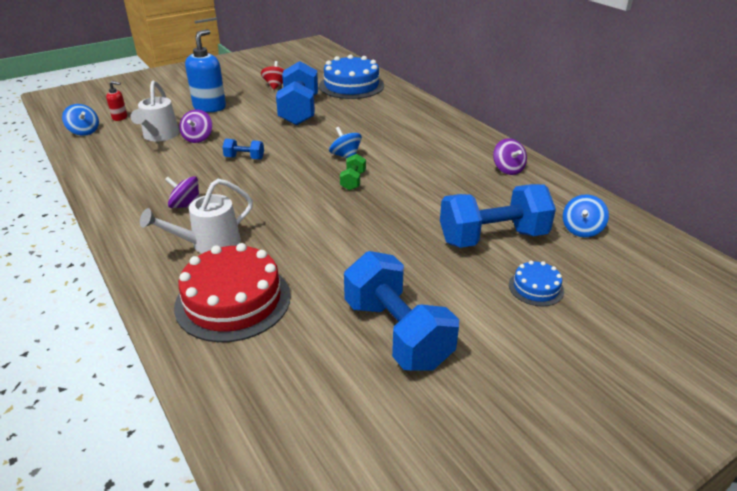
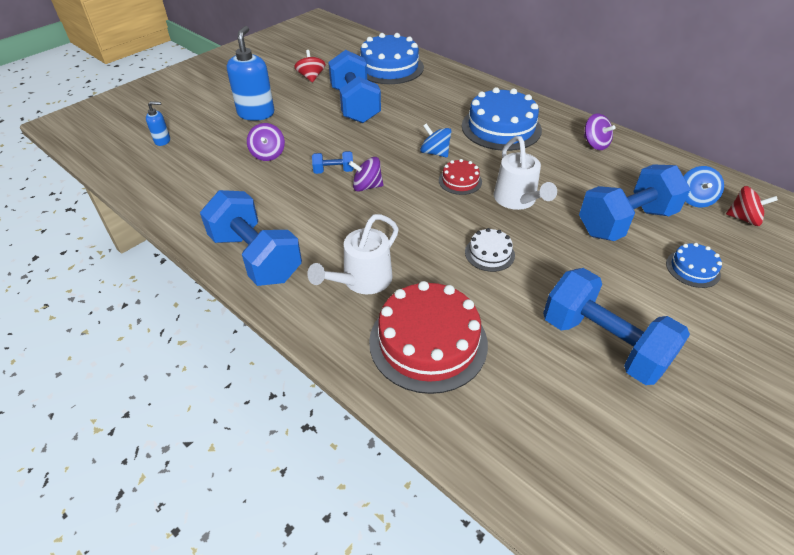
camera: 15 degrees left, 10 degrees up
blue spinning top [62,104,99,136] -> none
red soap dispenser [106,81,127,121] -> blue soap dispenser [146,101,170,146]
white watering can [130,80,179,142] -> white watering can moved to [494,136,557,210]
purple spinning top [165,176,200,208] -> purple spinning top moved to [349,157,383,192]
green dumbbell [340,154,366,190] -> red cake [439,159,482,195]
none -> blue dumbbell [200,190,302,286]
none -> blue cake [462,87,542,151]
none -> white cake [465,228,515,272]
none -> red spinning top [726,186,778,226]

